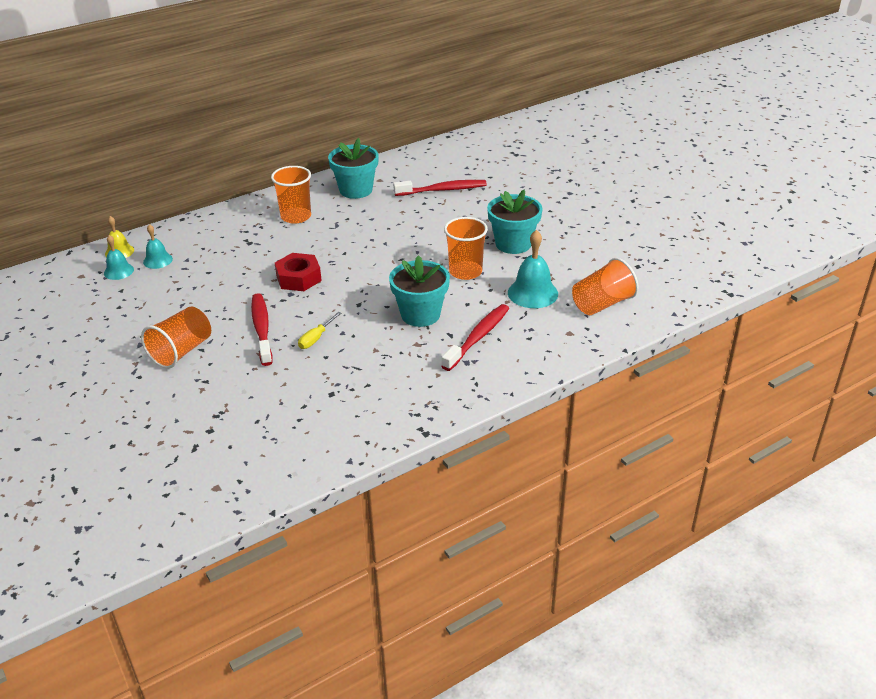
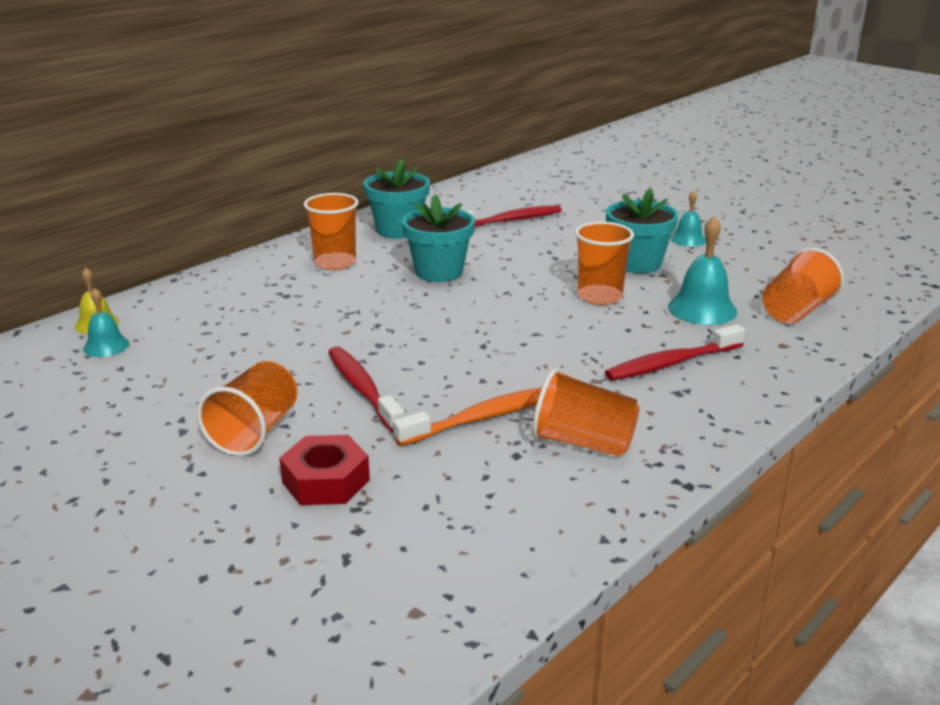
camera: 15 degrees left, 10 degrees down
turquoise bell [143,224,173,269] -> turquoise bell moved to [670,191,706,247]
red nut [275,253,322,291] -> red nut moved to [279,435,370,505]
yellow screwdriver [298,312,341,349] -> none
turquoise flower pot [389,255,450,327] -> turquoise flower pot moved to [402,194,475,282]
red toothbrush [441,304,509,371] -> red toothbrush turned 135 degrees counterclockwise [605,324,745,380]
none -> orange toothbrush [393,388,542,446]
none -> orange cup [532,368,640,457]

